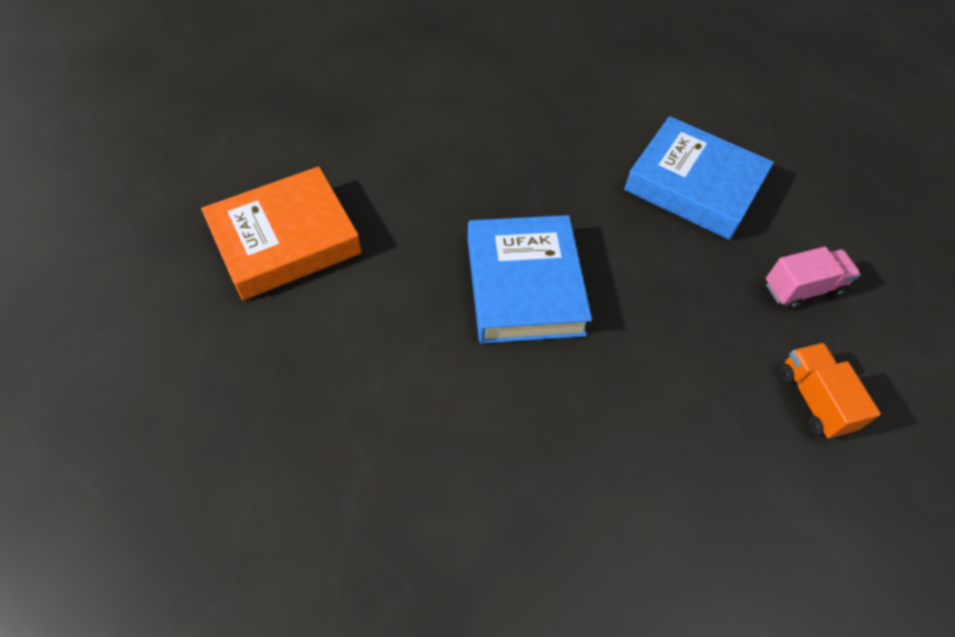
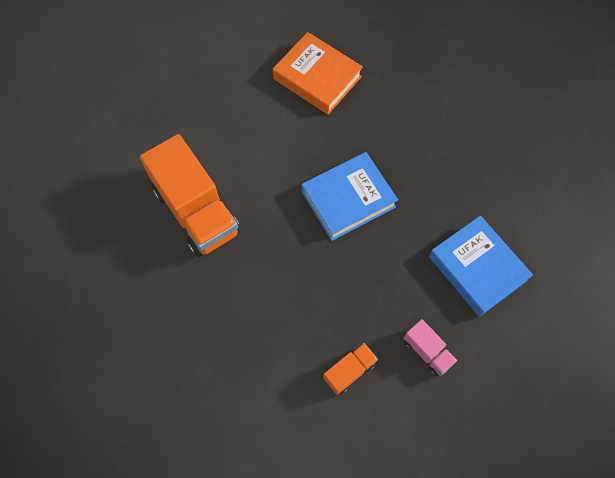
camera: 70 degrees right, 10 degrees up
blue book [624,116,774,240] -> blue book turned 45 degrees counterclockwise [429,216,533,317]
none -> orange truck [140,134,241,257]

